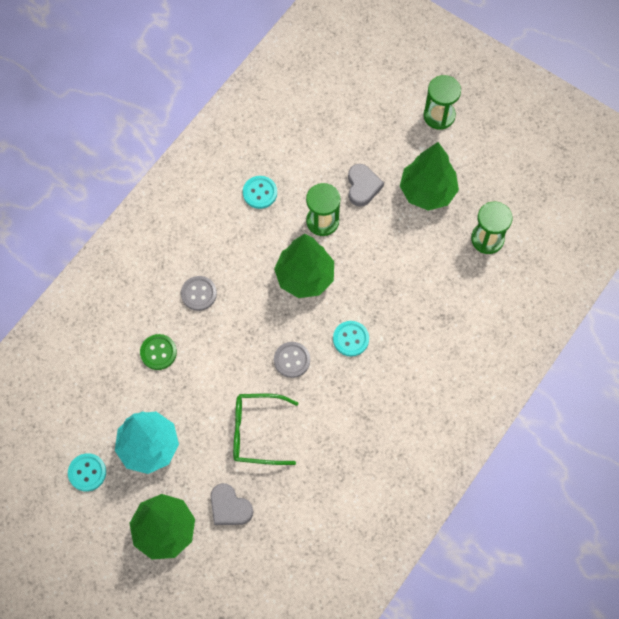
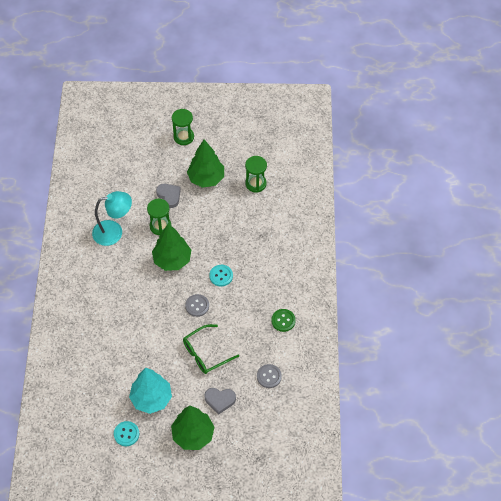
camera: 35 degrees left, 10 degrees down
green button [140,334,177,370] -> green button moved to [271,309,296,332]
grey button [181,276,217,311] -> grey button moved to [257,364,282,388]
turquoise button [243,176,277,209] -> turquoise lamp [92,191,132,246]

